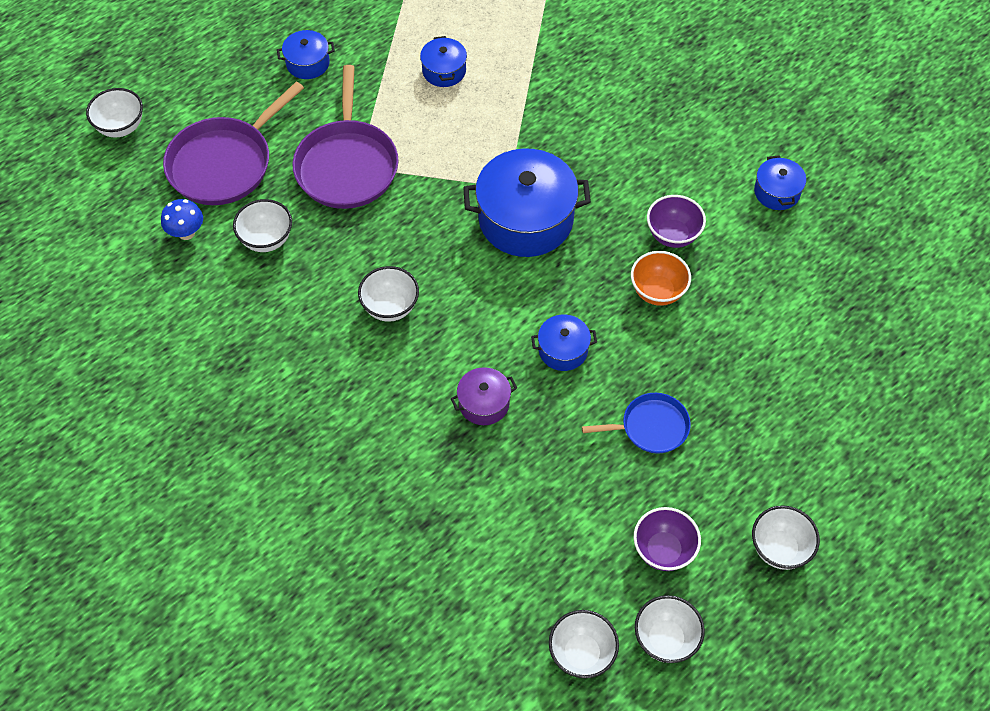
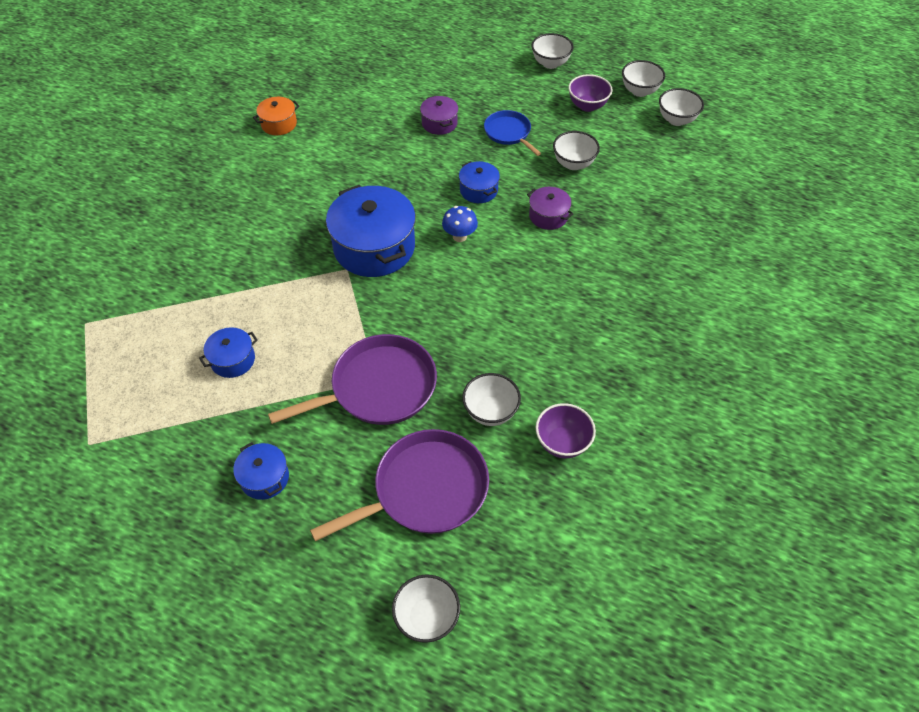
camera: 115 degrees left, 5 degrees down
blue mushroom [161,199,203,240] -> blue mushroom moved to [442,206,478,242]
purple pan [163,82,304,205] -> purple pan turned 45 degrees counterclockwise [310,429,489,541]
white bowl [358,266,419,322] -> white bowl moved to [553,131,600,170]
orange bowl [631,251,691,306] -> none
purple bowl [647,195,706,248] -> purple bowl moved to [536,403,596,458]
blue pot [754,155,806,210] -> orange pot [253,97,300,135]
none -> purple pot [420,96,458,135]

